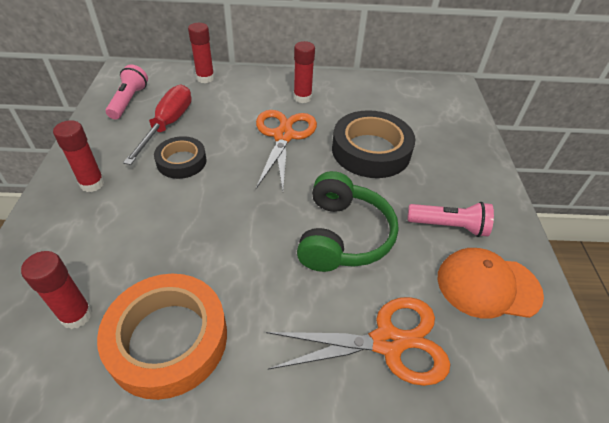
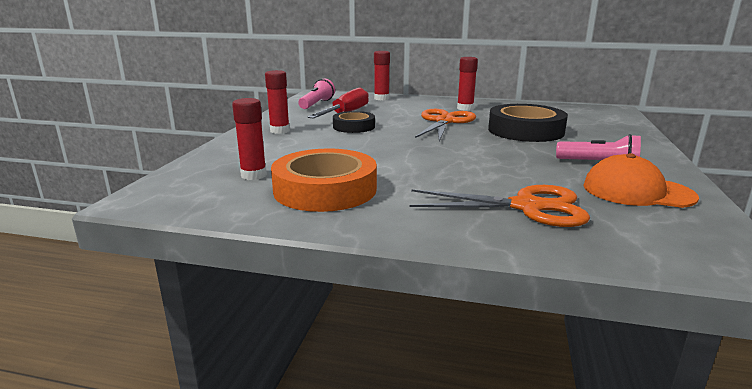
camera: 15 degrees right, 25 degrees down
green headphones [297,171,399,272] -> none

